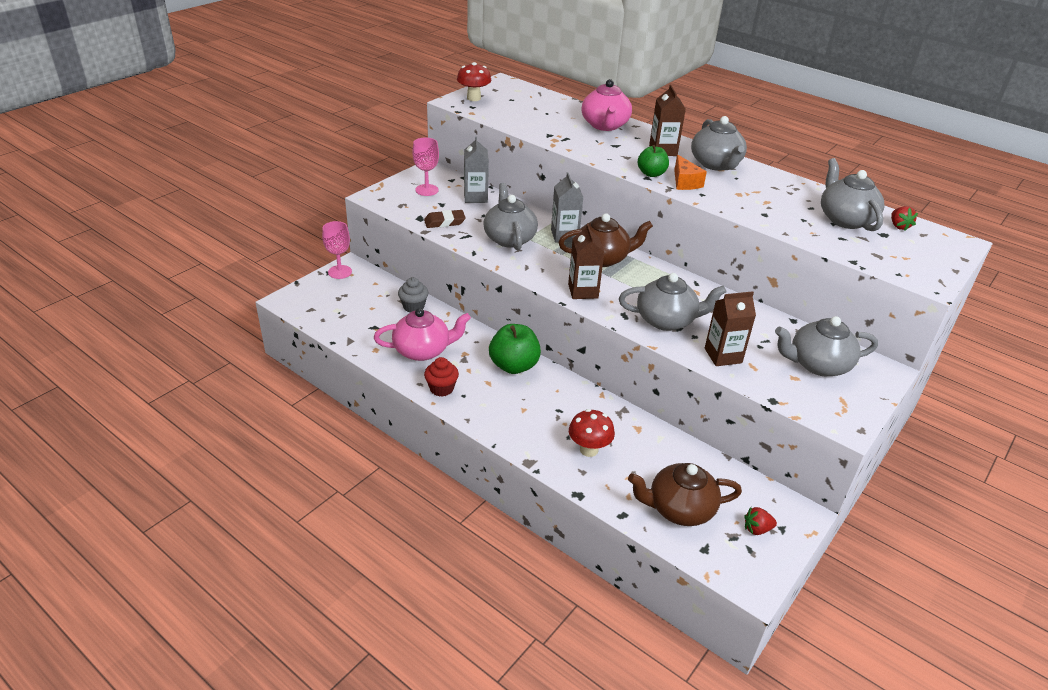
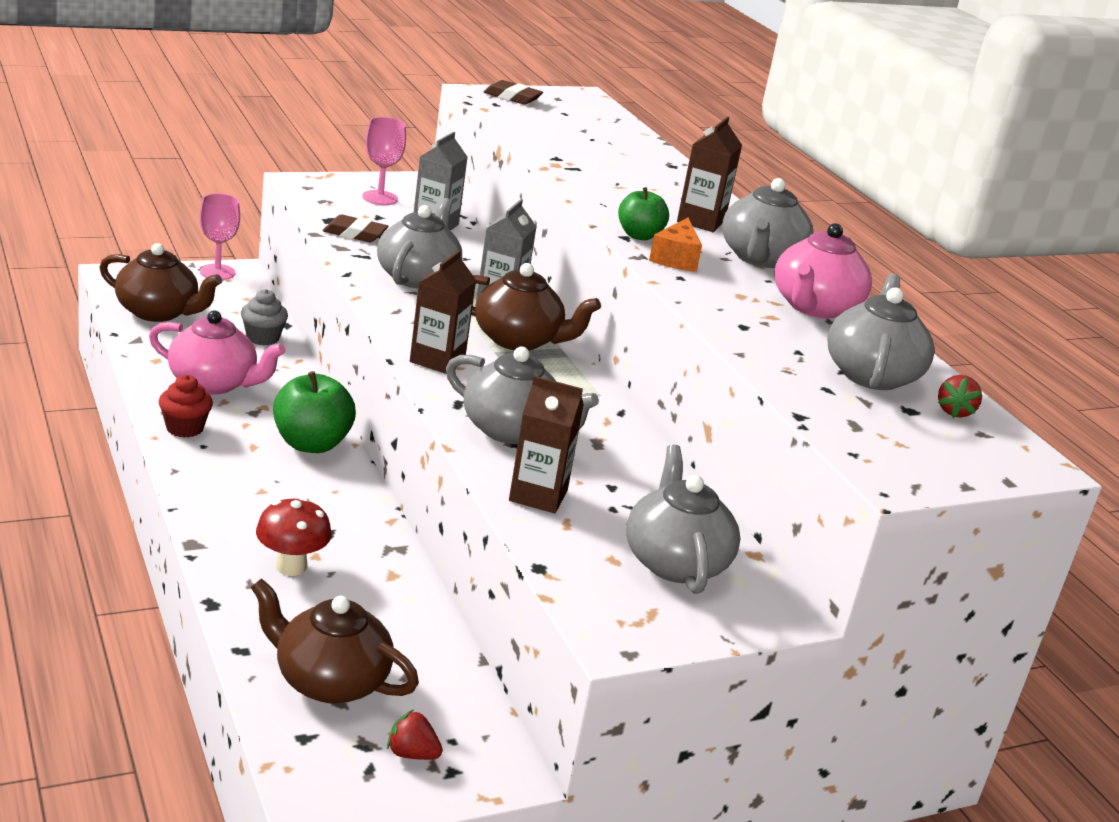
camera: 25 degrees right, 10 degrees down
red mushroom [457,62,491,101] -> brown eraser [484,80,543,105]
pink teapot [581,79,632,131] -> pink teapot moved to [774,223,872,318]
grey teapot [775,316,878,376] -> grey teapot turned 60 degrees clockwise [626,445,740,594]
none -> brown teapot [99,243,222,322]

